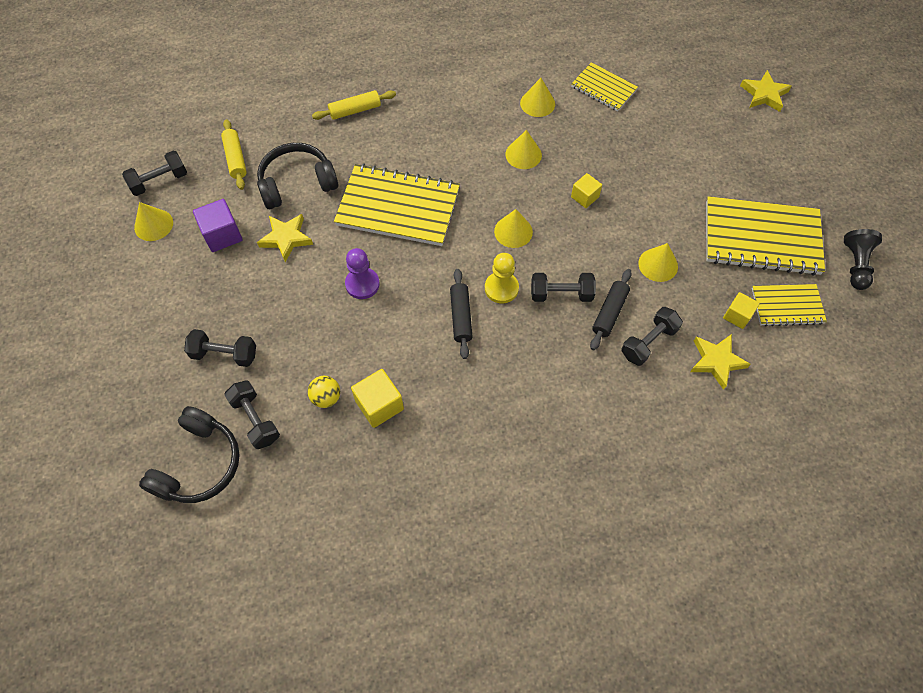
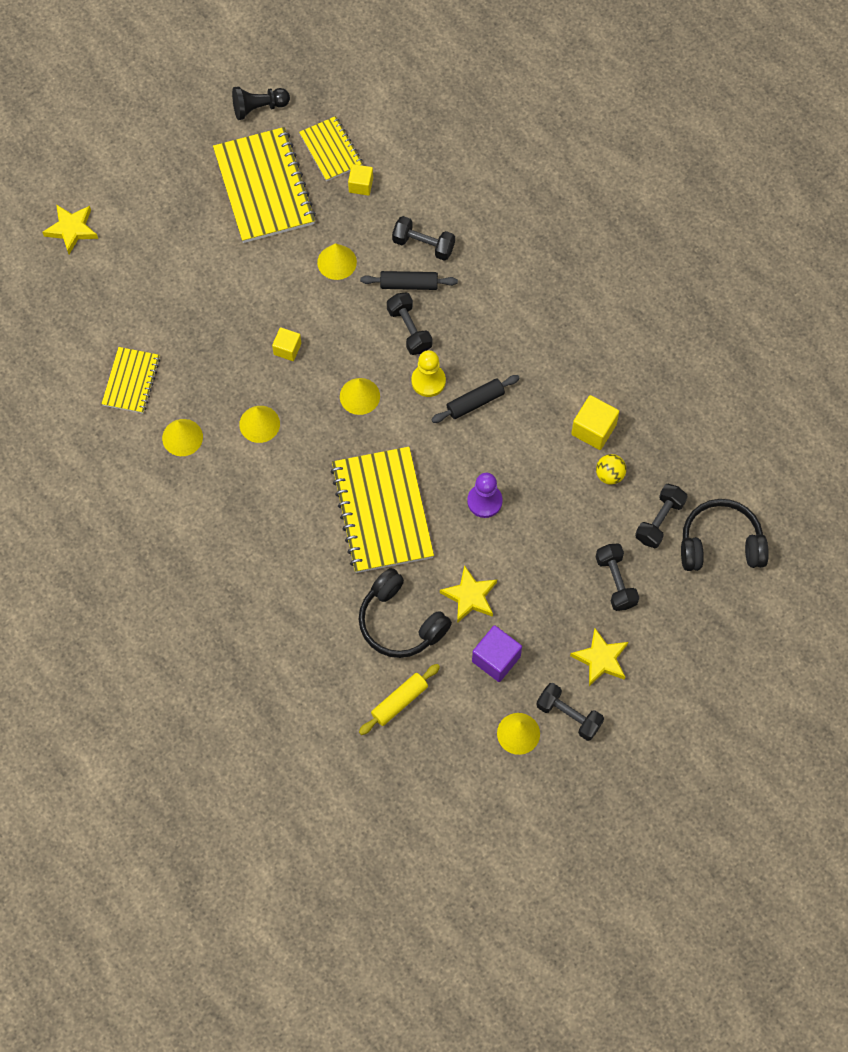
camera: 115 degrees left, 5 degrees up
black dumbbell [122,151,187,196] -> black dumbbell moved to [536,683,604,741]
yellow rolling pin [312,90,396,120] -> none
yellow star [690,334,751,390] -> yellow star moved to [570,628,628,686]

